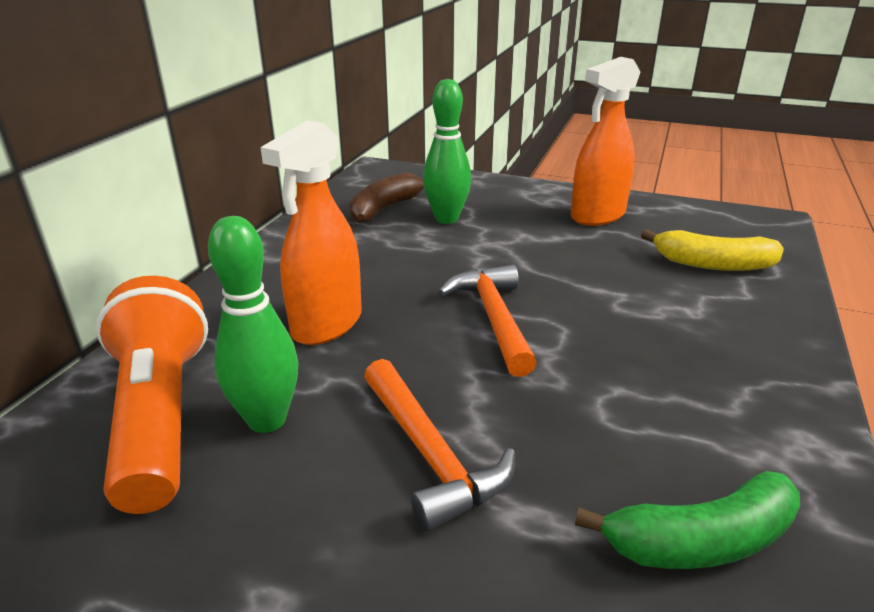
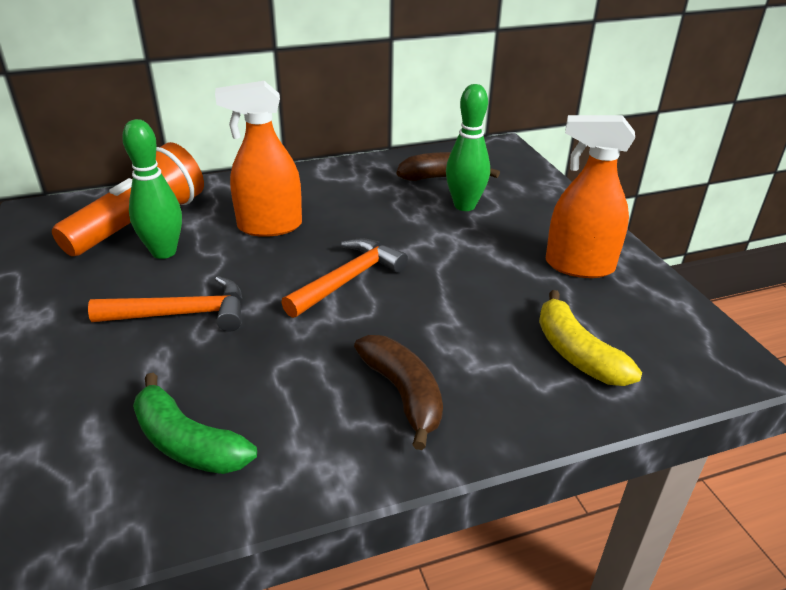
camera: 50 degrees right, 5 degrees up
orange hammer [364,359,515,532] -> orange hammer turned 120 degrees counterclockwise [88,276,242,332]
none -> brown banana [354,335,443,450]

